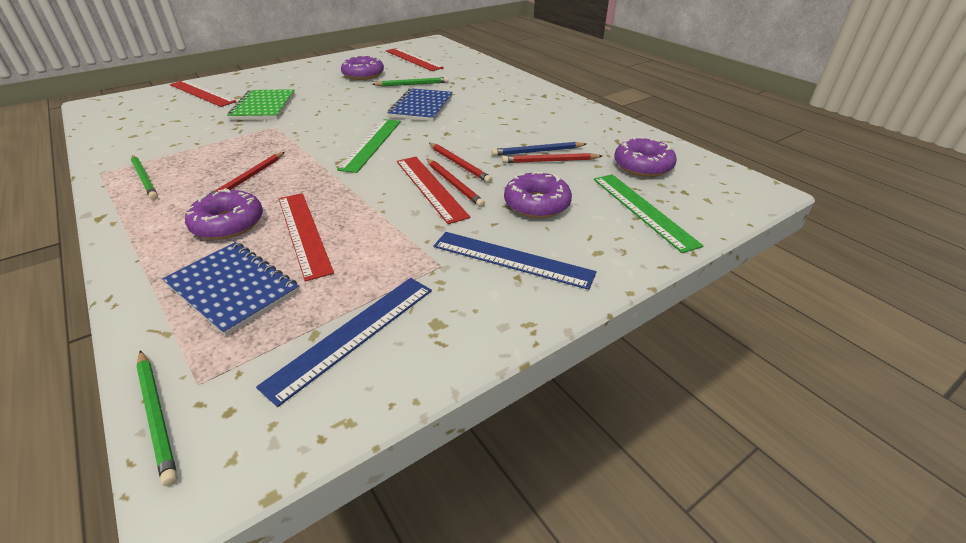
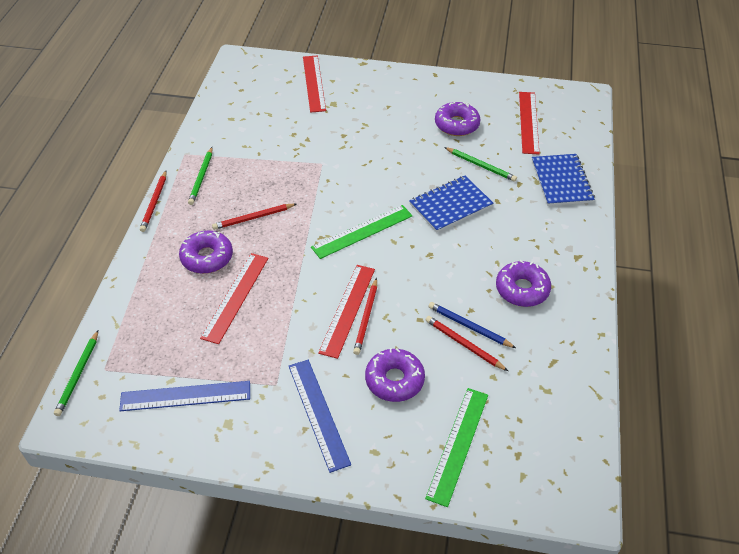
camera: 45 degrees right, 10 degrees up
blue notebook [162,242,299,336] -> blue notebook moved to [532,154,595,206]
green notebook [227,89,295,120] -> none
red pencil [429,143,492,183] -> red pencil moved to [140,171,167,232]
purple donut [614,137,677,177] -> purple donut moved to [496,260,551,307]

